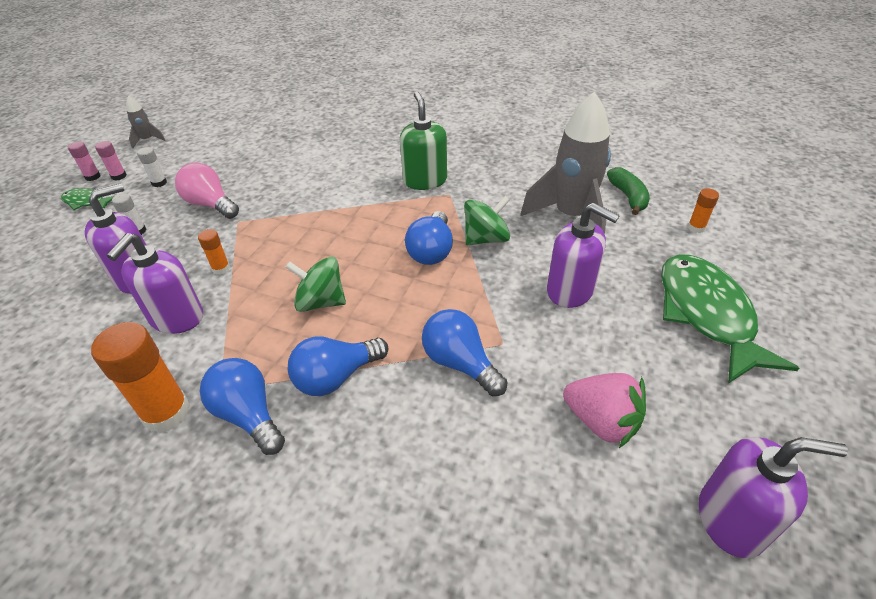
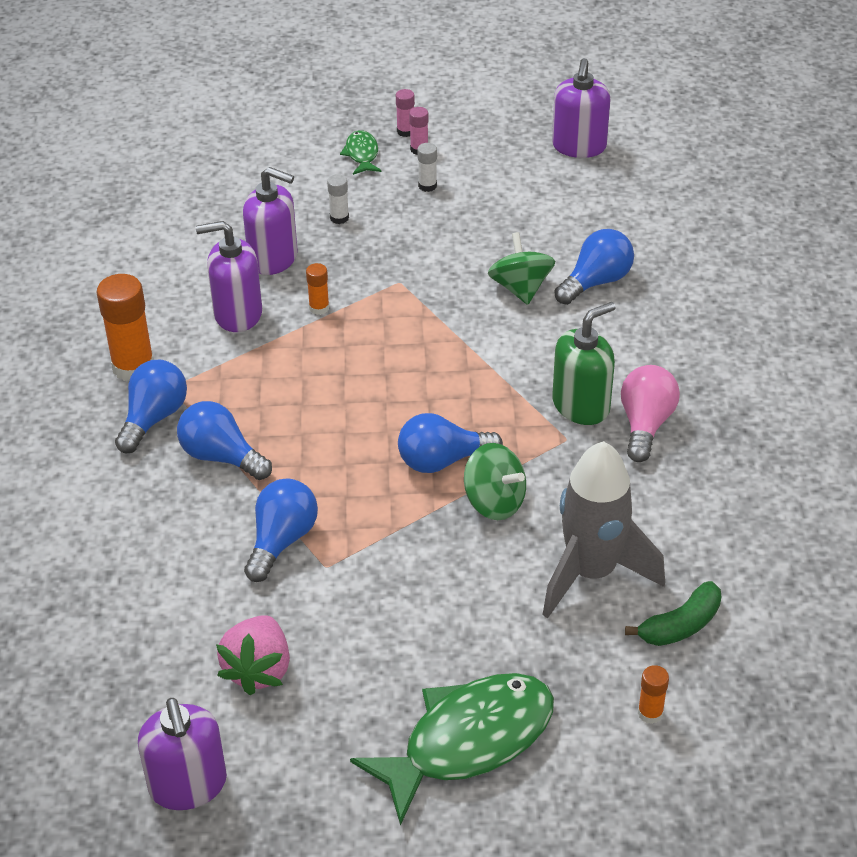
camera: 65 degrees right, 0 degrees up
grey rocket [126,96,166,149] -> none
pink light bulb [175,163,239,219] -> pink light bulb moved to [621,365,680,462]
green spinning top [285,256,346,312] -> green spinning top moved to [488,232,555,305]
purple soap dispenser [547,202,620,308] -> purple soap dispenser moved to [552,58,610,158]
none -> blue light bulb [554,229,634,305]

